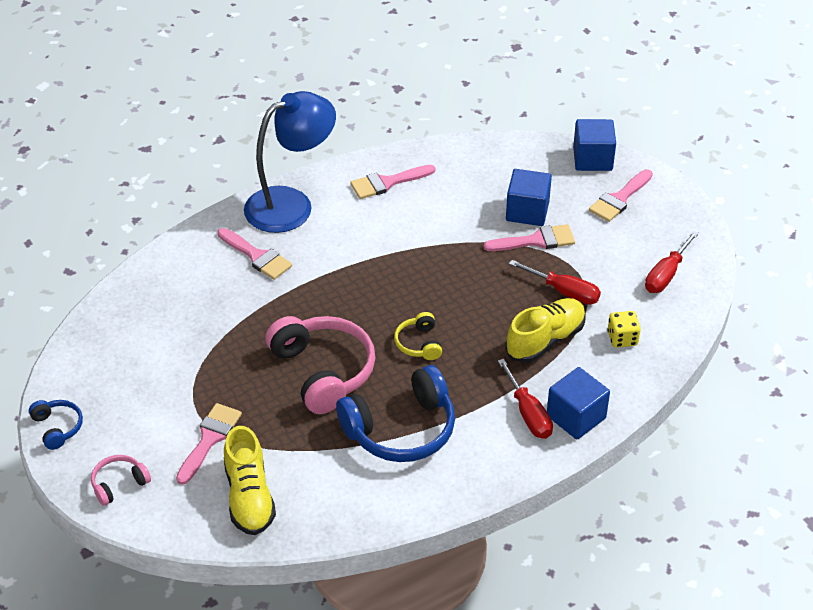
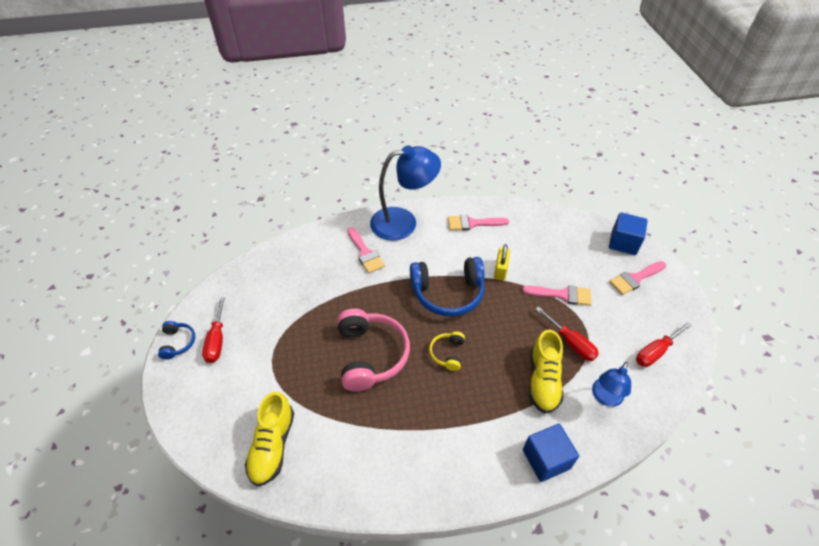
camera: 20 degrees right, 5 degrees up
pink headphones [91,455,151,506] -> none
pink brush [176,403,242,485] -> none
blue headphones [336,365,455,462] -> blue headphones moved to [410,257,485,317]
red screwdriver [498,359,553,439] -> red screwdriver moved to [202,297,225,363]
yellow shoe [505,298,586,363] -> yellow shoe turned 120 degrees clockwise [529,330,563,413]
blue cube [506,169,552,226] -> none
yellow dice [607,311,641,348] -> blue lamp [592,362,631,407]
none -> yellow padlock [494,244,510,281]

